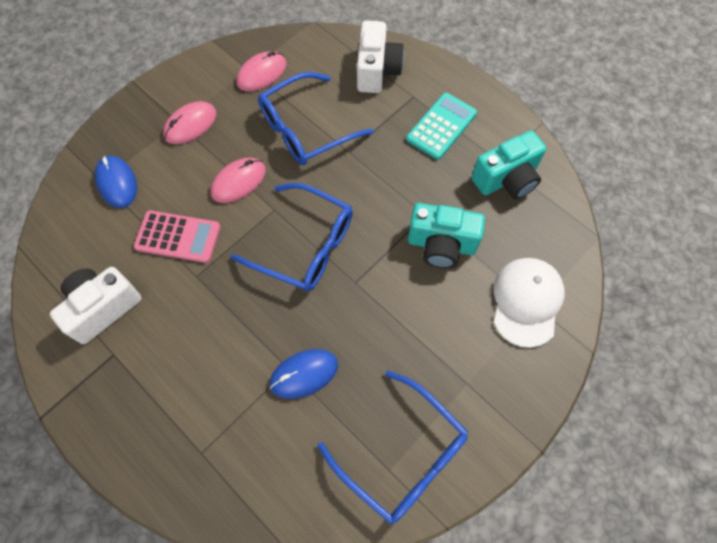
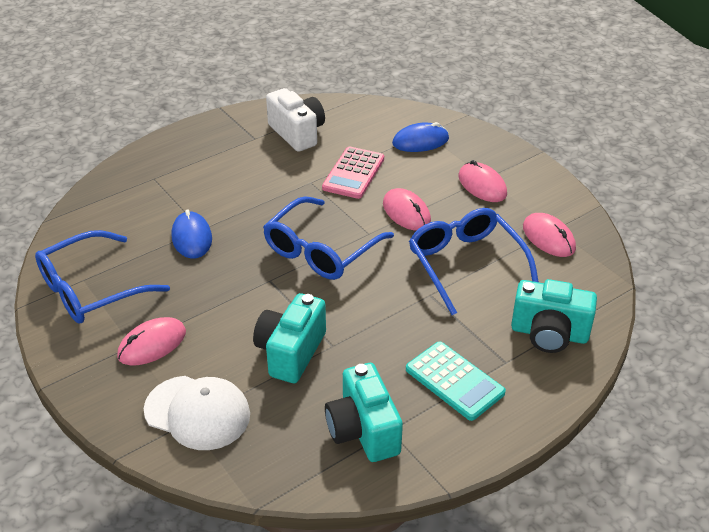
camera: 100 degrees right, 25 degrees down
white camera [357,21,404,93] -> turquoise camera [511,279,597,353]
none -> pink mouse [117,317,186,366]

